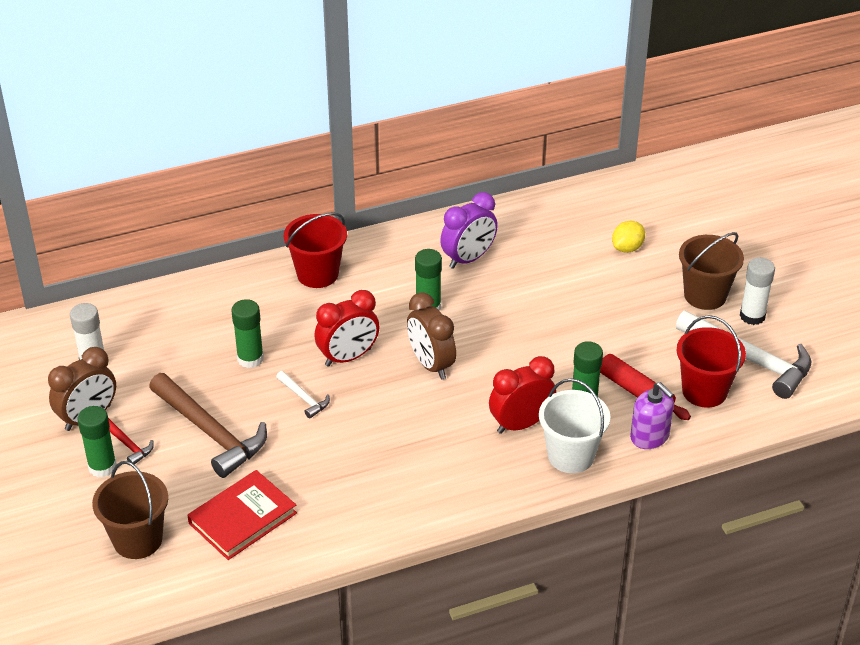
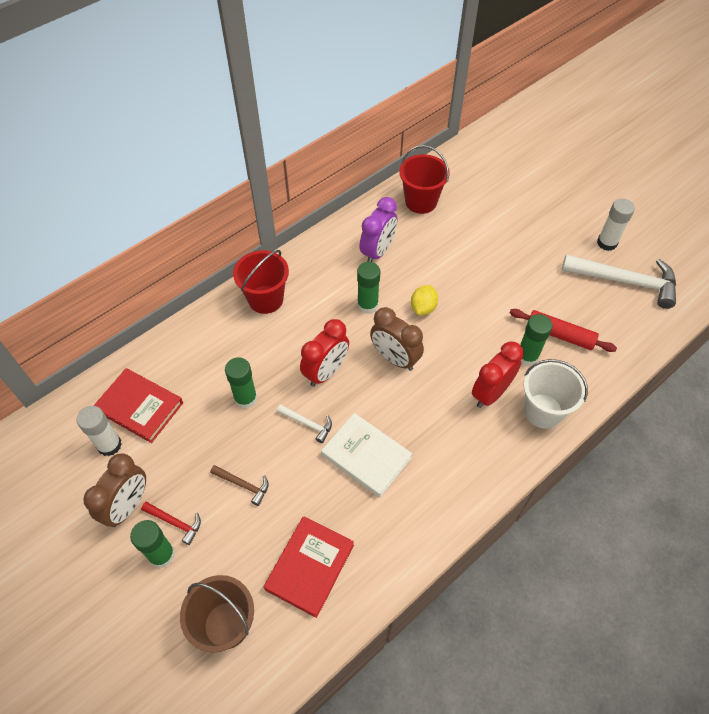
camera: 20 degrees left, 15 degrees up
brown hammer [149,373,267,478] -> brown hammer [210,465,269,506], size x0.46
yellow lemon [612,221,645,253] -> yellow lemon moved to [411,285,438,315]
purple soap dispenser [630,382,674,449] -> none
red bucket [676,315,746,408] -> red bucket moved to [399,145,450,214]
brown bucket [679,232,744,310] -> none
none -> red book [93,368,183,443]
none -> white book [321,413,412,498]

